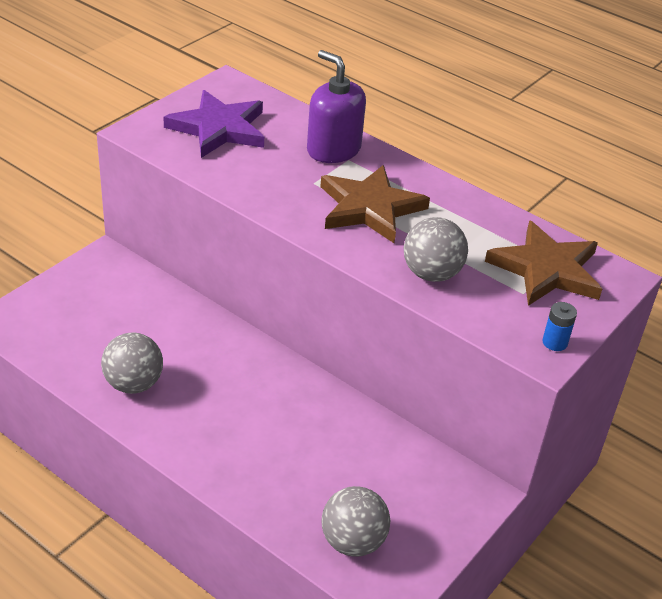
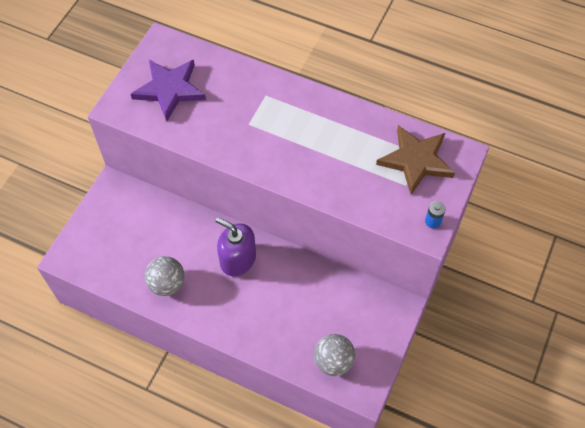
camera: 10 degrees left, 20 degrees up
purple soap dispenser [307,50,366,163] -> purple soap dispenser moved to [216,217,256,276]
brown star [320,165,430,243] -> none
grey ball [404,217,468,282] -> none

